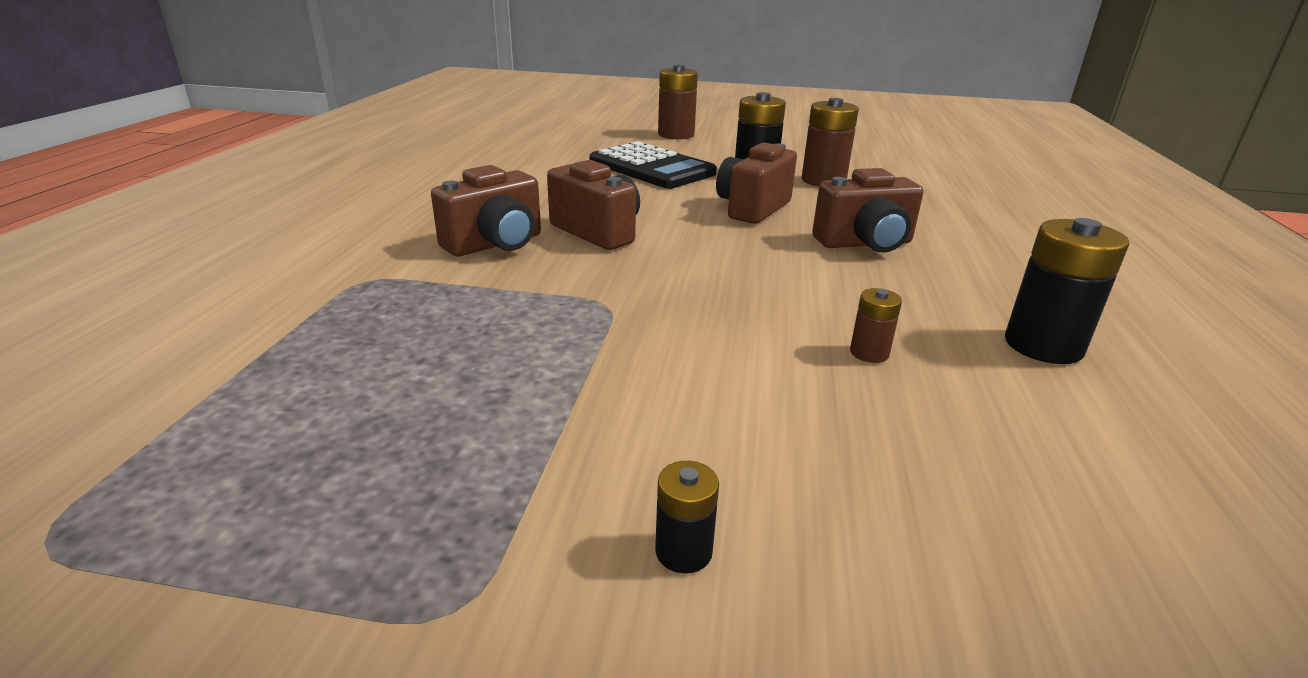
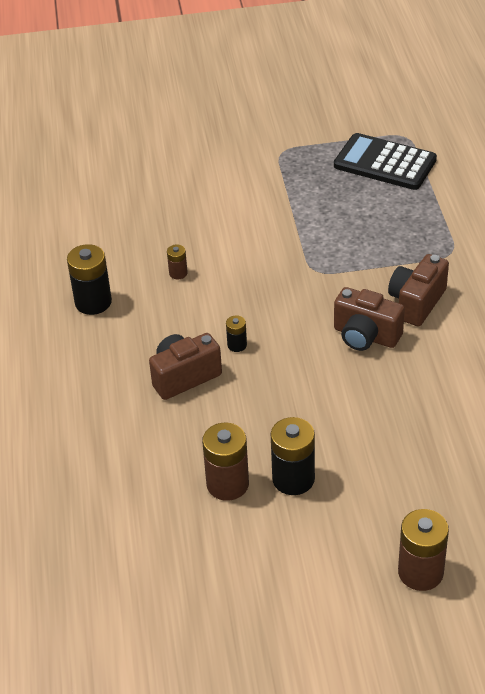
camera: 165 degrees right, 15 degrees up
black calculator [589,141,717,189] -> black calculator moved to [334,133,437,190]
black battery [655,461,719,574] -> black battery moved to [226,315,247,352]
brown camera [716,143,797,224] -> none

